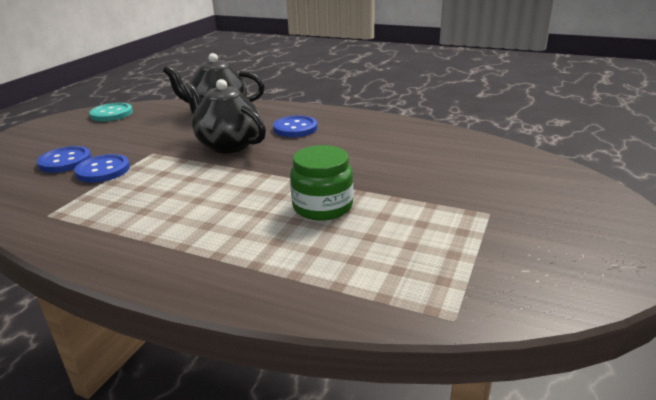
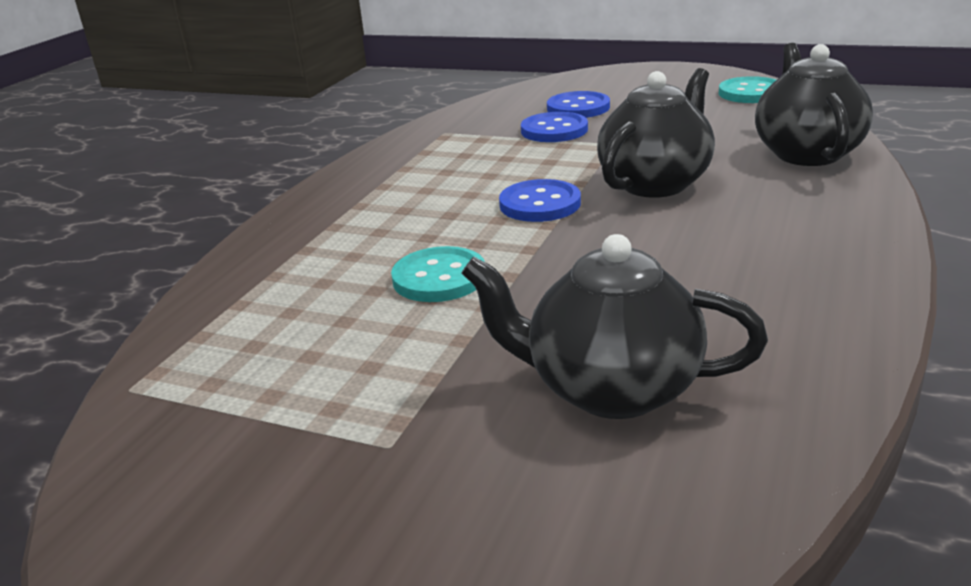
camera: 90 degrees right, 0 degrees up
blue button [273,115,318,137] -> blue button moved to [499,179,581,222]
green jar [290,145,353,221] -> turquoise button [391,246,485,302]
none -> black teapot [462,234,768,419]

